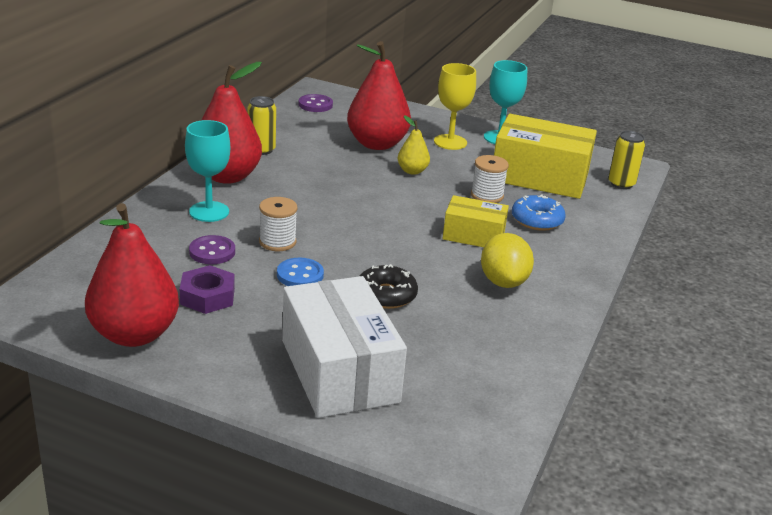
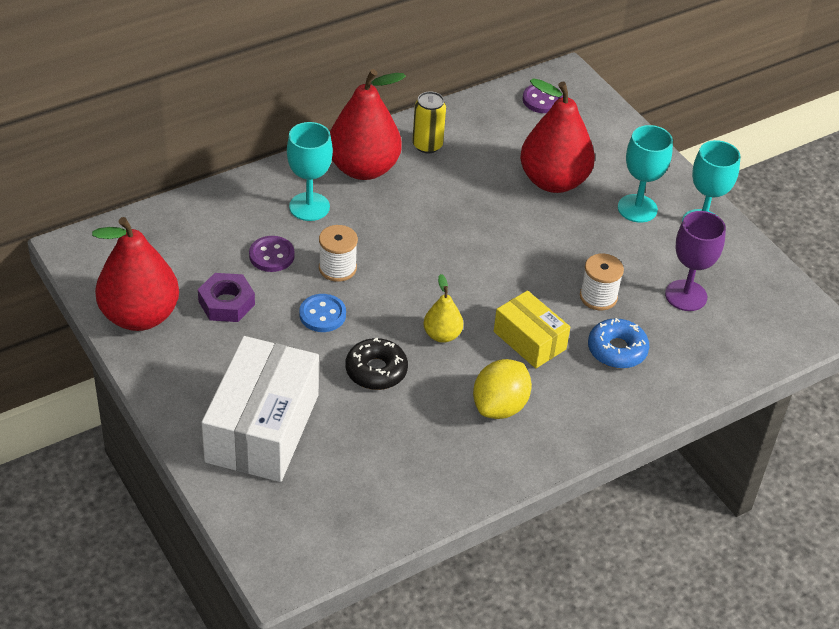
camera: 35 degrees right, 15 degrees up
yellow pear [398,115,430,175] -> yellow pear moved to [423,274,463,343]
yellow goblet [434,63,476,150] -> turquoise goblet [618,125,673,223]
yellow box [494,114,597,199] -> purple goblet [665,211,726,311]
yellow can [608,131,645,189] -> none

